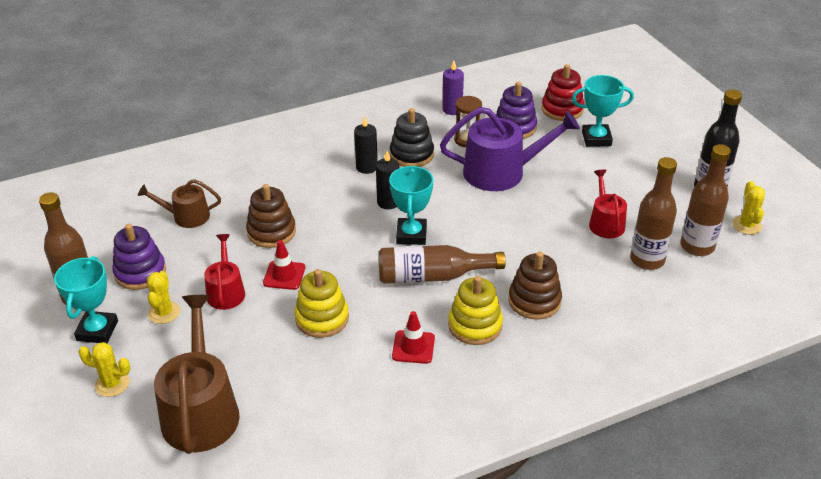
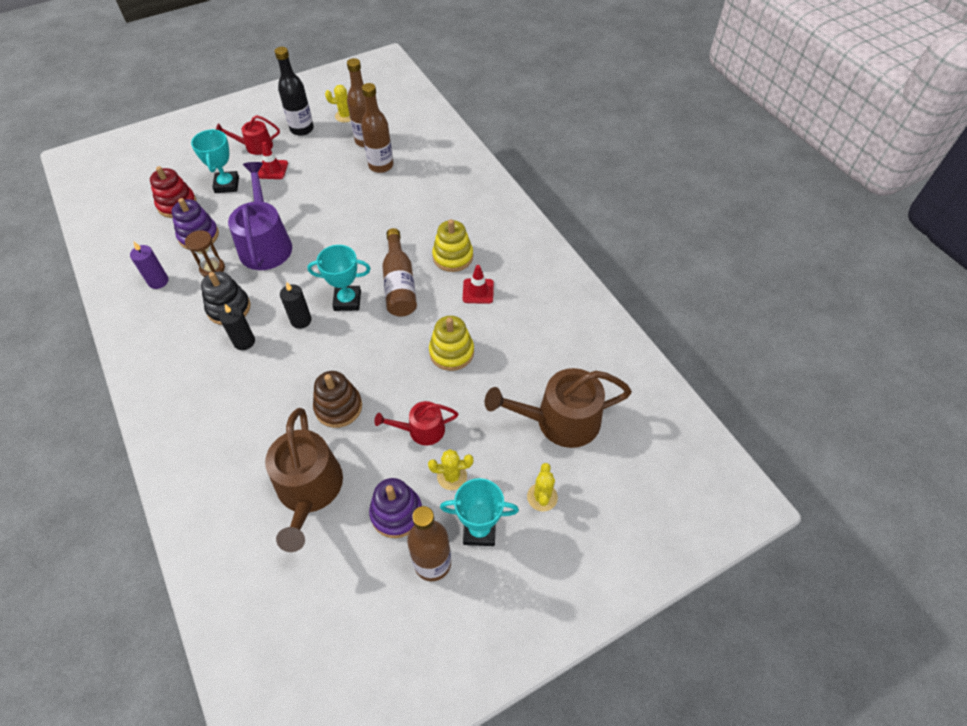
camera: 95 degrees left, 15 degrees up
brown watering can [138,179,221,228] -> brown watering can [265,408,343,552], size x1.78
red traffic cone [263,240,305,290] -> red traffic cone moved to [258,142,288,179]
brown stacking toy [508,252,562,320] -> none
red watering can [589,170,627,238] -> red watering can moved to [216,115,280,155]

